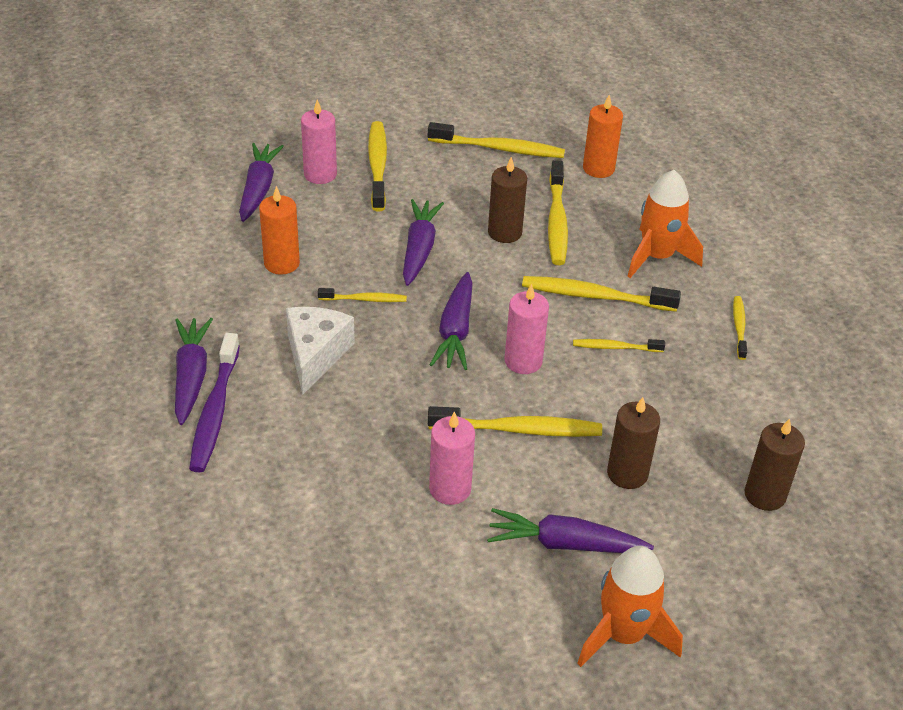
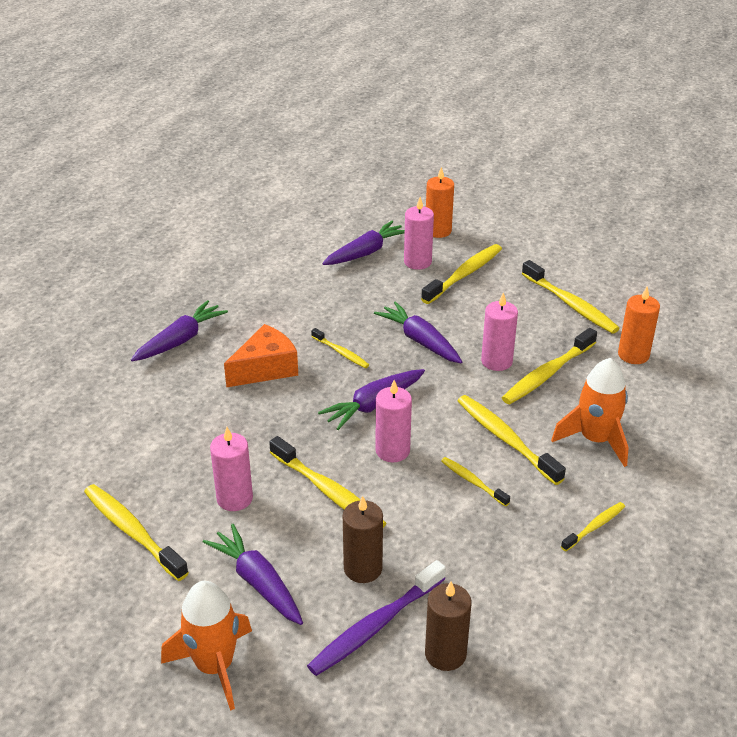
camera: 45 degrees right, 5 degrees down
purple toothbrush [189,333,240,472] -> purple toothbrush moved to [307,560,446,676]
orange candle [259,186,300,275] -> orange candle moved to [426,167,454,238]
white cheese [286,307,355,395] -> orange cheese [224,324,298,388]
purple carrot [403,199,444,286] -> purple carrot turned 90 degrees counterclockwise [374,301,462,363]
brown candle [488,157,527,243] -> pink candle [481,292,518,371]
none -> yellow toothbrush [84,484,189,581]

